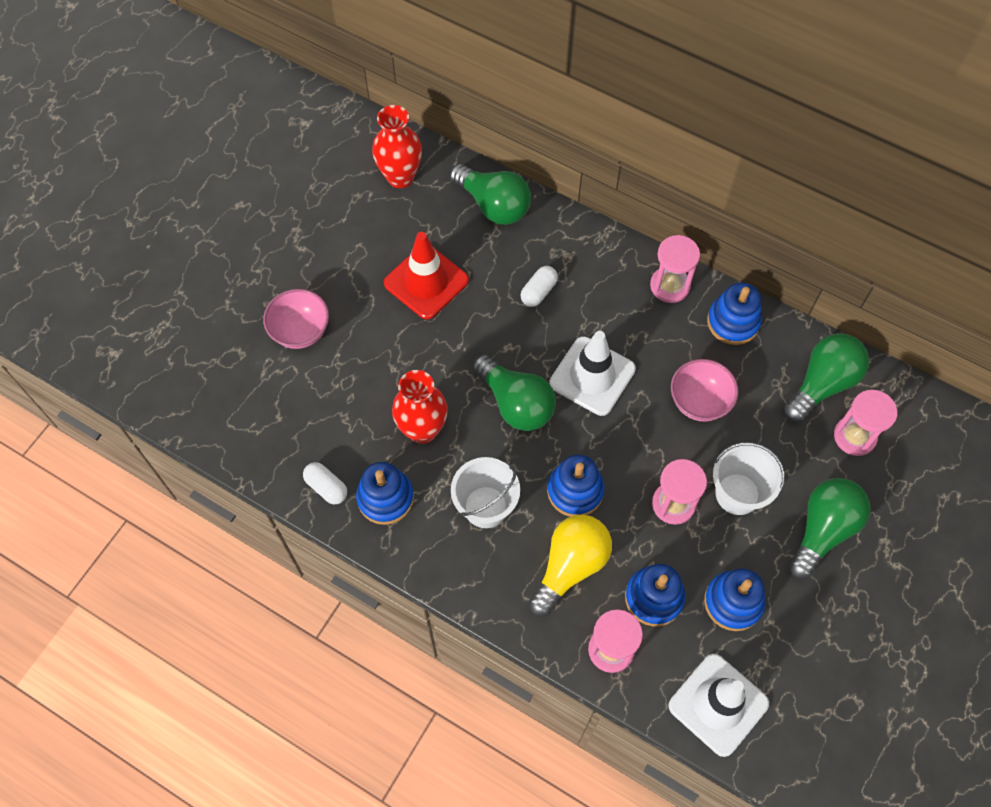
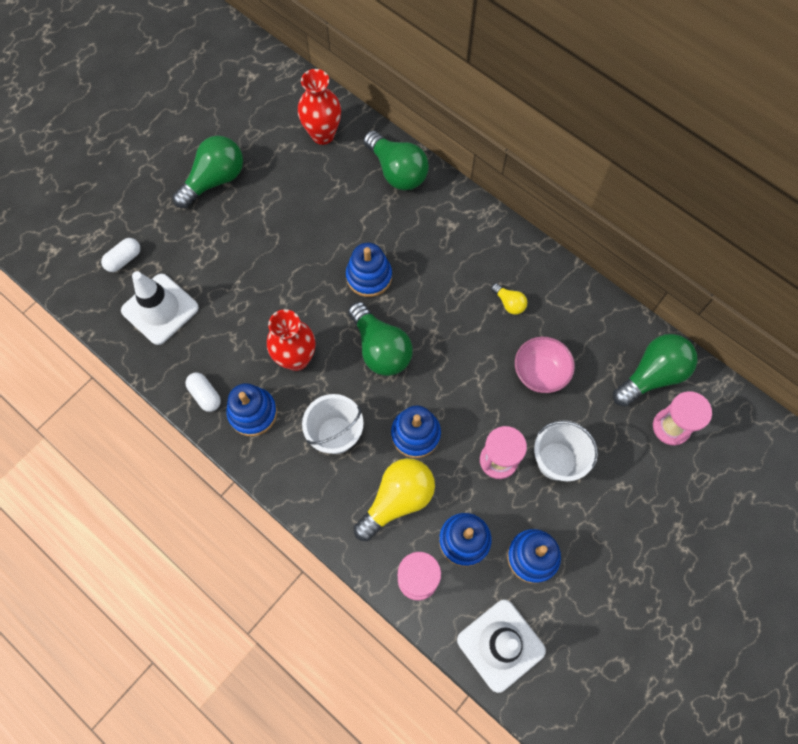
camera: 10 degrees right, 5 degrees up
pink bowl [263,289,329,349] -> none
red traffic cone [384,232,469,319] -> none
white capsule [520,266,558,307] -> white capsule moved to [101,238,140,272]
white traffic cone [549,331,636,416] -> white traffic cone moved to [121,271,199,345]
pink hourglass [650,235,700,303] -> none
blue stacking toy [707,282,762,345] -> blue stacking toy moved to [346,243,392,297]
green light bulb [789,478,871,579] -> green light bulb moved to [173,136,243,208]
none -> yellow light bulb [491,283,527,315]

